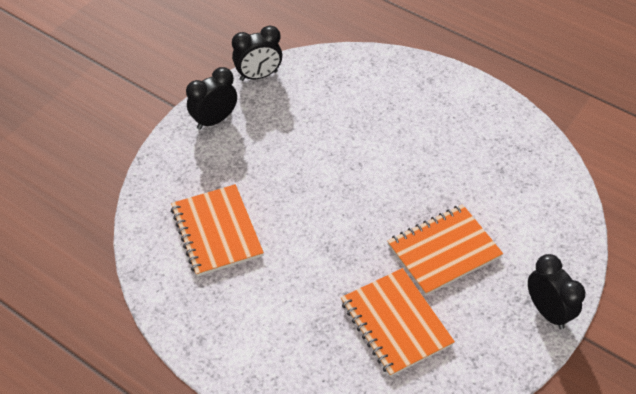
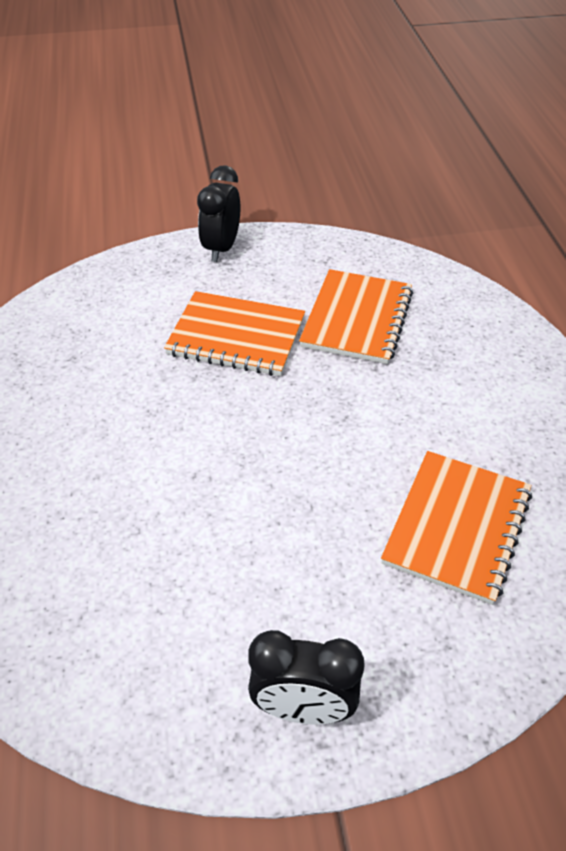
camera: 135 degrees left, 5 degrees down
black clock [232,25,282,81] -> none

